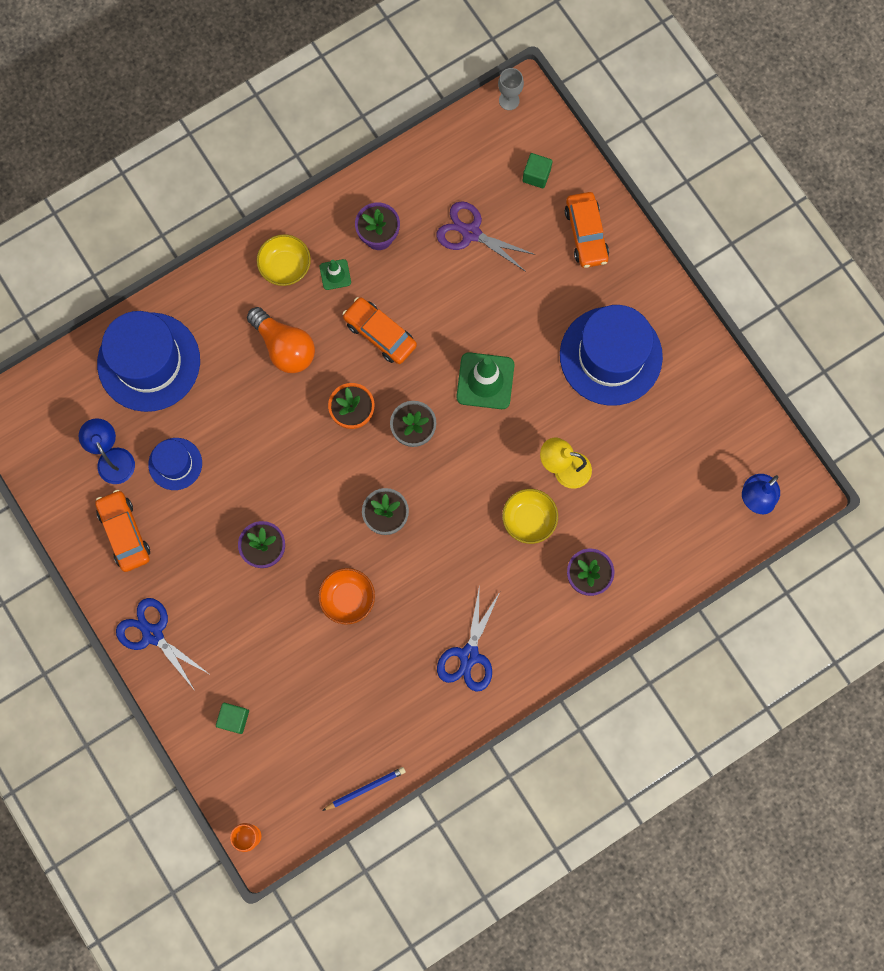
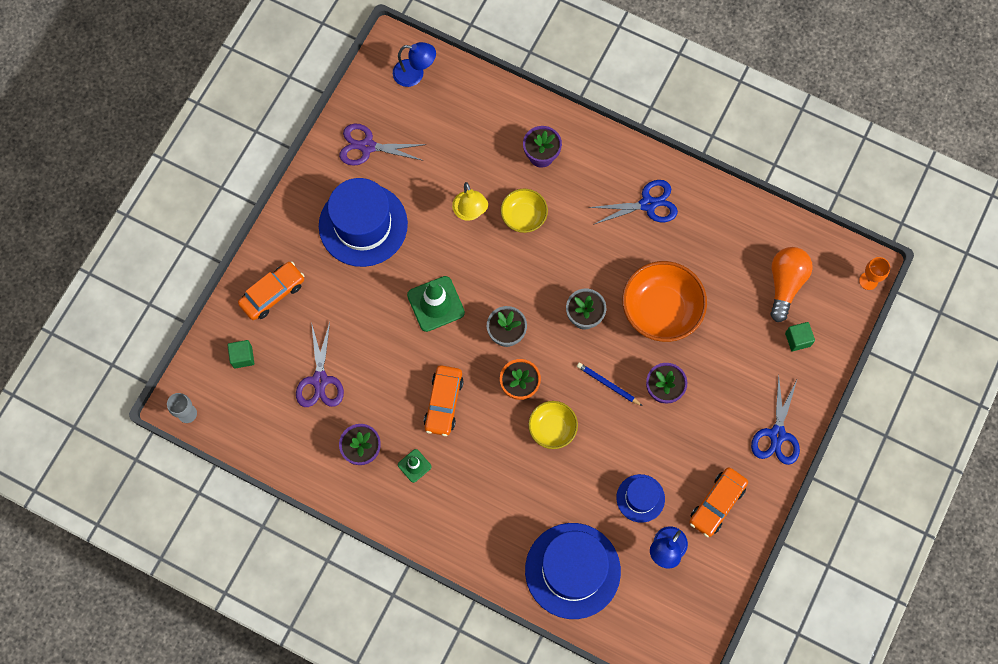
camera: 120 degrees left, 5 degrees down
orange light bulb [247,307,315,373] -> orange light bulb moved to [770,247,813,322]
yellow bowl [257,234,311,286] -> yellow bowl moved to [528,401,578,449]
orange bowl [318,568,375,625] -> orange bowl [622,261,707,342], size x1.75
blue pencil [322,767,406,811] -> blue pencil moved to [577,363,643,406]
none -> purple scissors [339,124,427,166]

